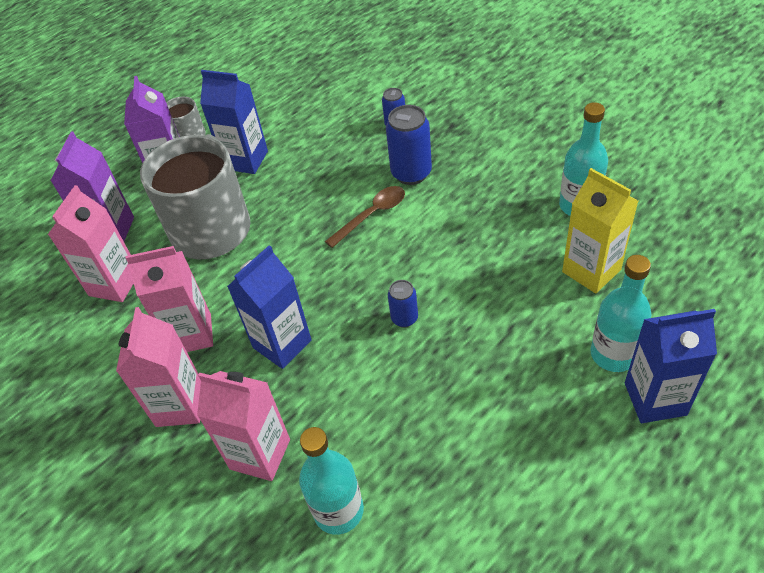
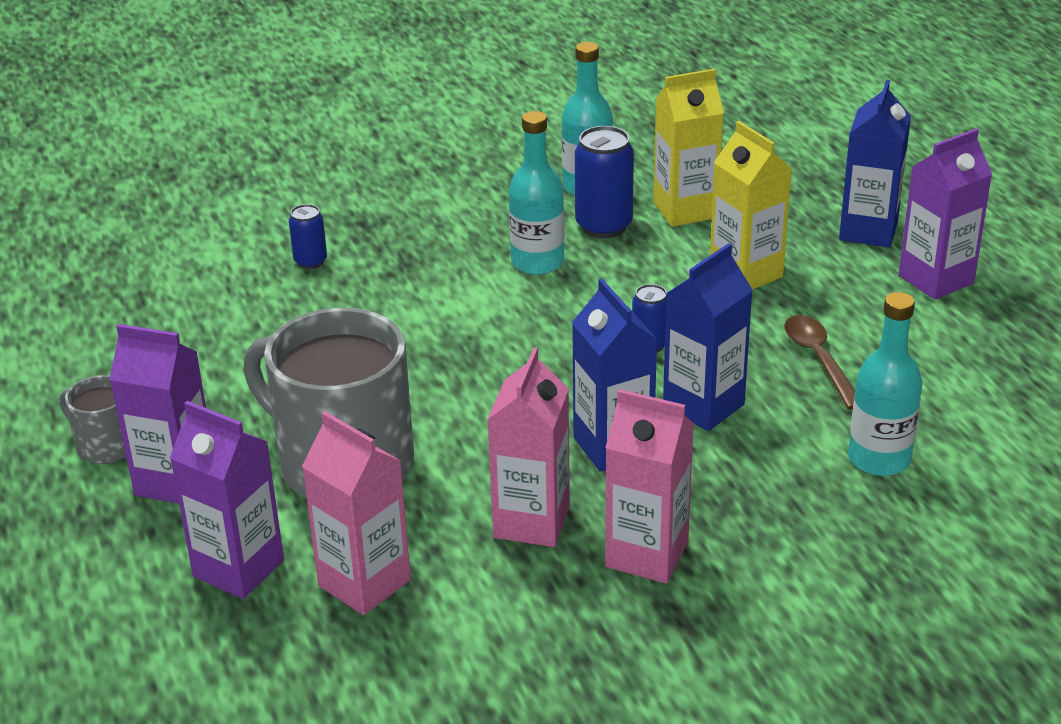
camera: 70 degrees left, 15 degrees down
pink carton [197,371,290,481] -> none
blue carton [200,70,268,174] -> blue carton moved to [663,243,753,431]
brown spoon [325,186,405,248] -> brown spoon moved to [784,315,855,409]
blue can [386,105,432,185] -> blue can moved to [575,126,634,238]
turquoise bottle [590,255,651,372] -> turquoise bottle moved to [509,111,564,275]
none -> yellow carton [710,121,792,290]
none -> purple carton [899,129,992,300]

